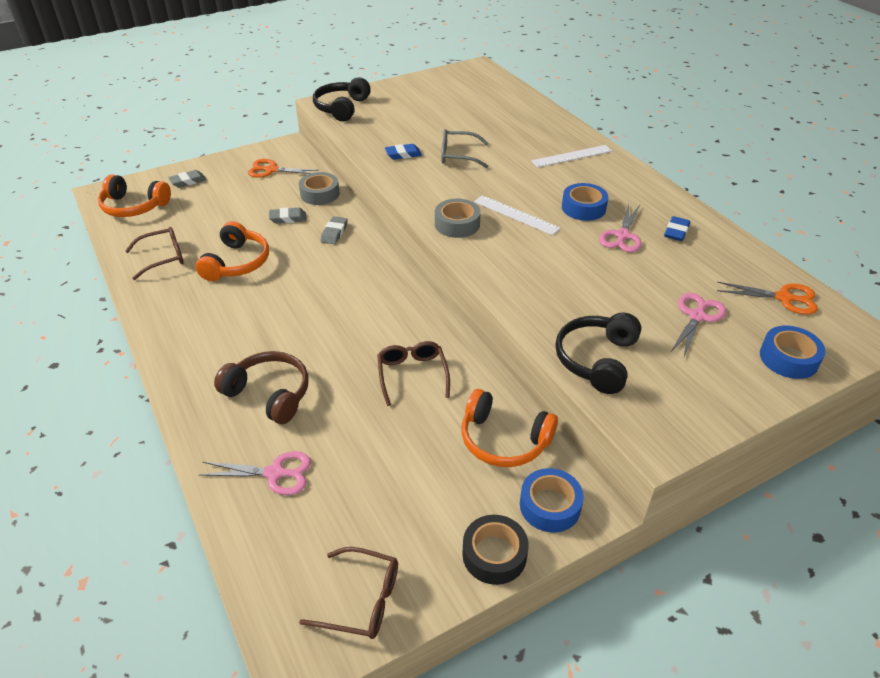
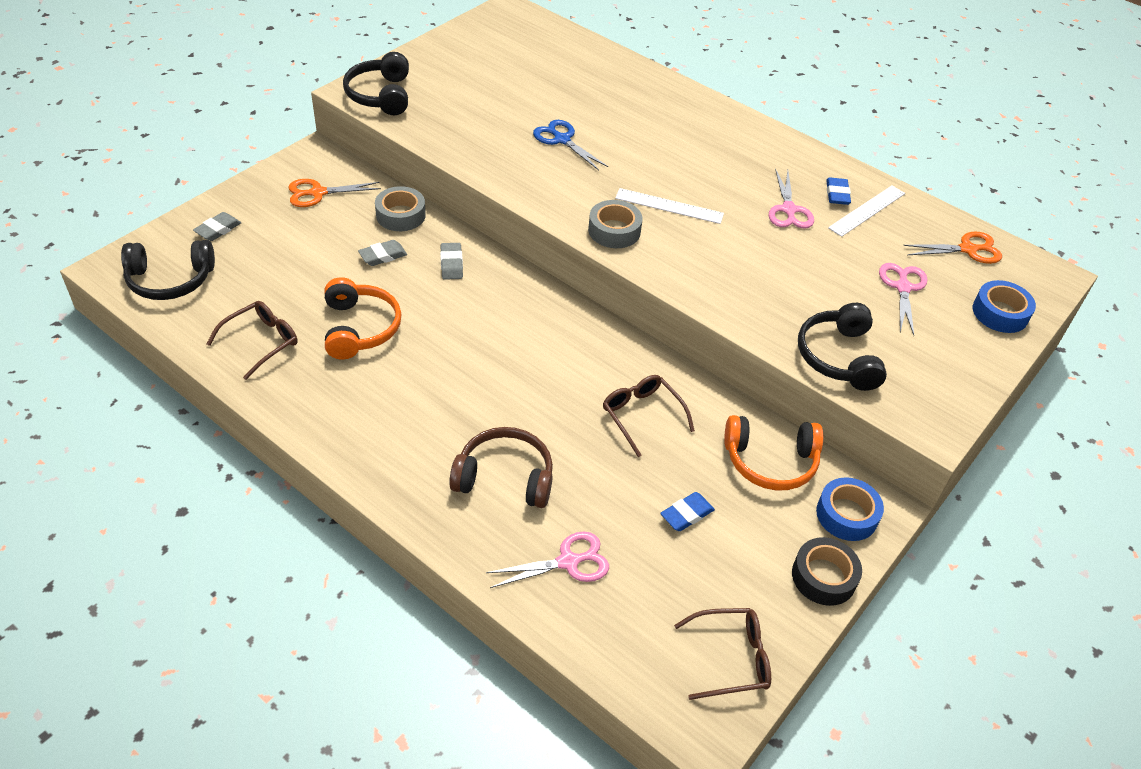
camera: 25 degrees left, 5 degrees up
orange headphones [98,174,171,217] -> black headphones [121,240,215,300]
blue eraser [385,144,422,160] -> blue eraser moved to [660,492,715,531]
grey glasses [441,129,489,168] -> blue scissors [533,120,608,170]
white ruler [531,145,612,168] -> white ruler moved to [828,185,905,237]
blue tape [562,183,608,221] -> none

